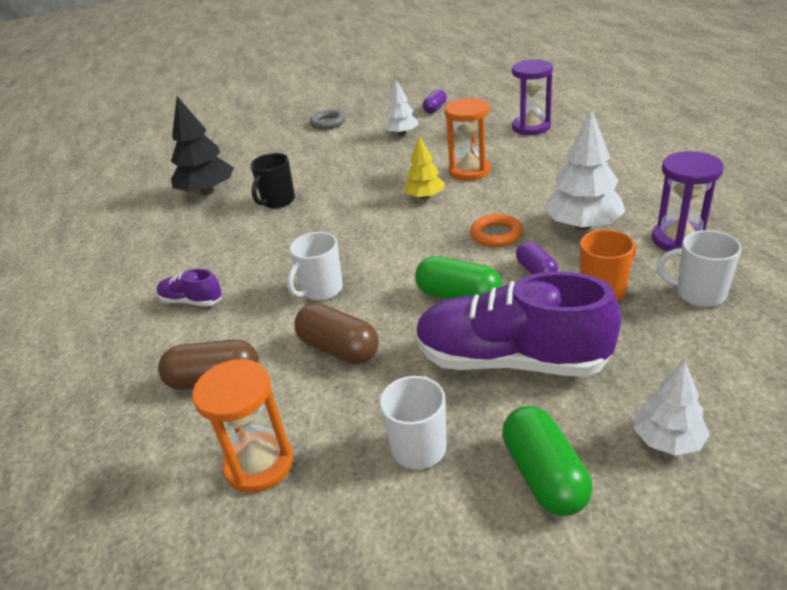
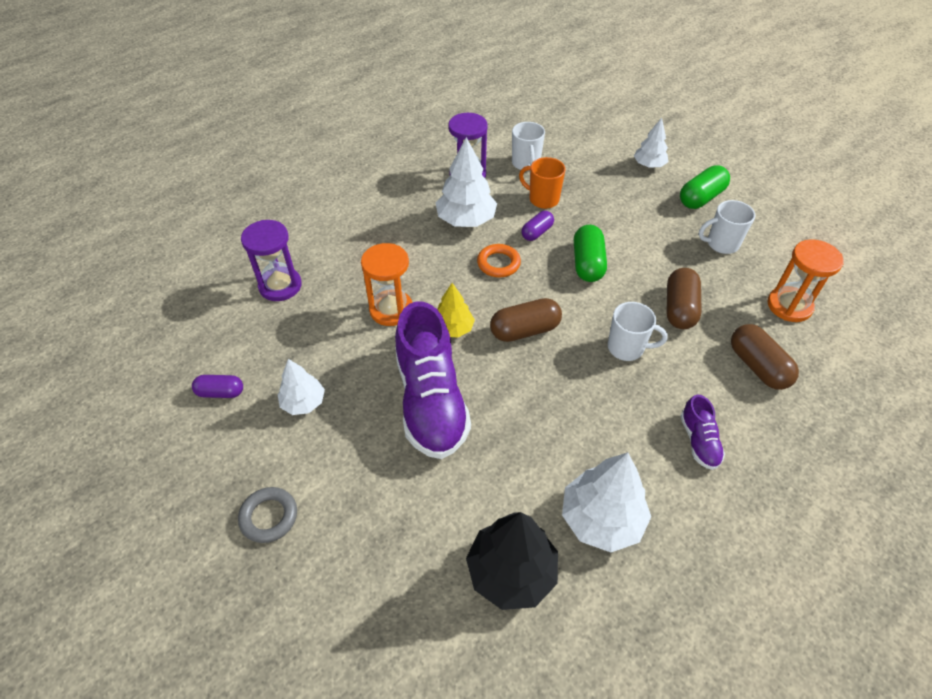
camera: 120 degrees left, 15 degrees up
black mug [250,153,295,208] -> none
purple shoe [416,272,621,377] -> purple shoe moved to [395,302,471,459]
none -> brown capsule [490,298,562,342]
none -> white tree [562,452,651,552]

